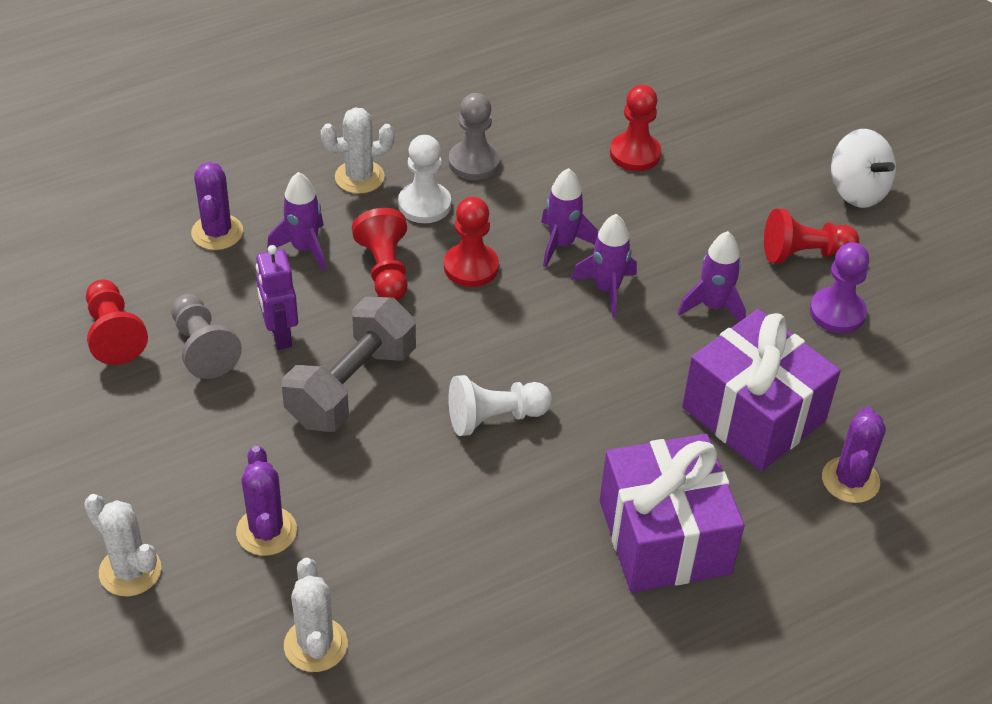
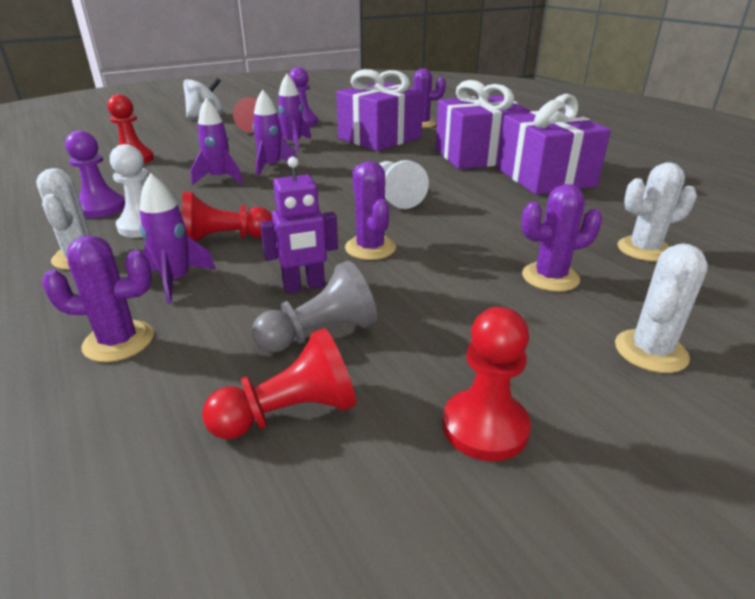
camera: 90 degrees left, 15 degrees down
grey dumbbell [282,297,416,432] -> purple cactus [345,161,396,260]
red pawn [444,197,499,287] -> red pawn moved to [443,307,531,461]
grey pawn [449,93,500,180] -> purple pawn [65,131,125,218]
none -> purple gift [498,94,611,195]

